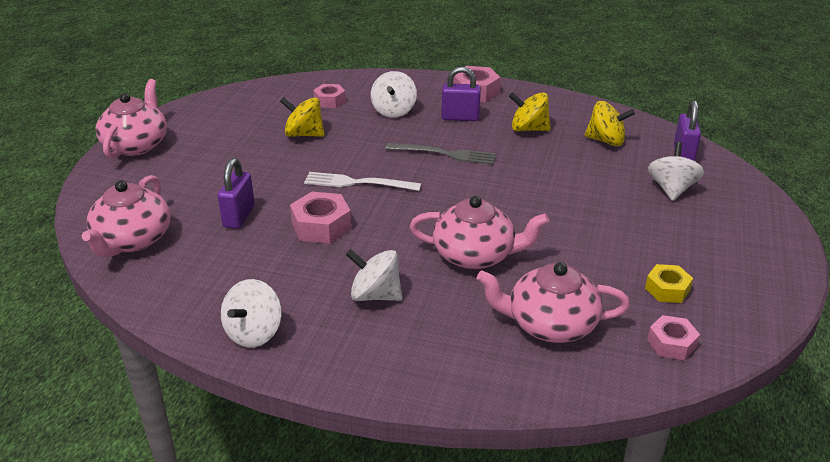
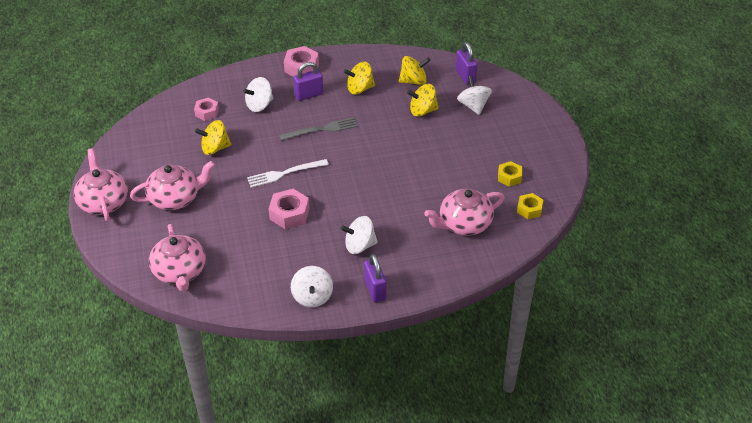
camera: 30 degrees left, 10 degrees up
purple padlock [218,158,255,229] -> purple padlock moved to [364,254,387,302]
white spinning top [371,71,417,118] -> white spinning top turned 75 degrees clockwise [243,77,273,112]
pink teapot [410,196,549,269] -> pink teapot moved to [130,161,215,210]
pink nut [647,315,700,360] -> yellow nut [517,193,543,219]
none -> yellow spinning top [407,84,439,117]

